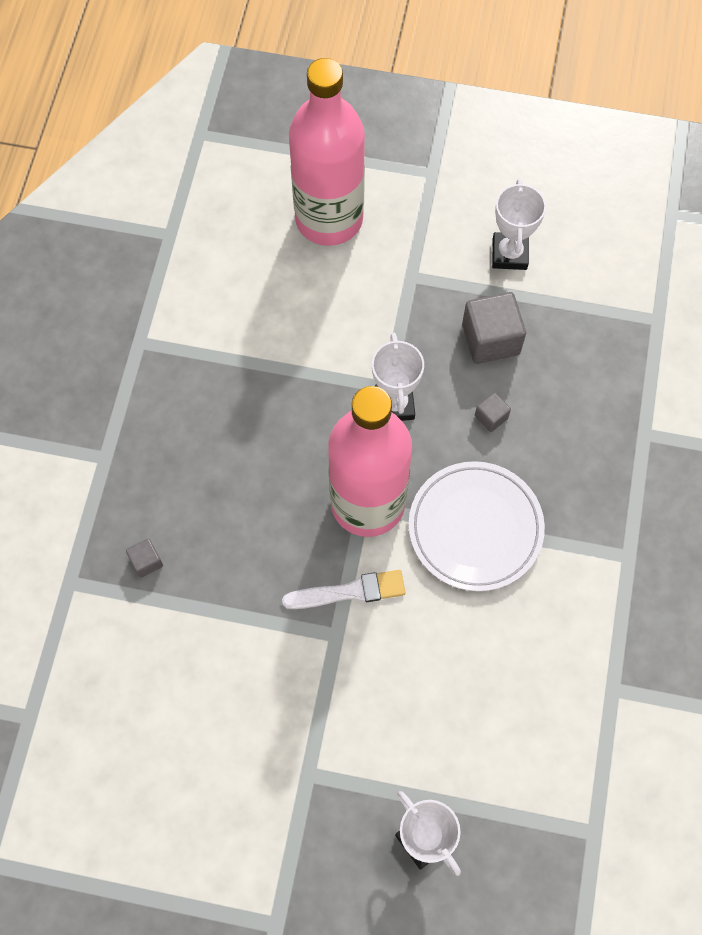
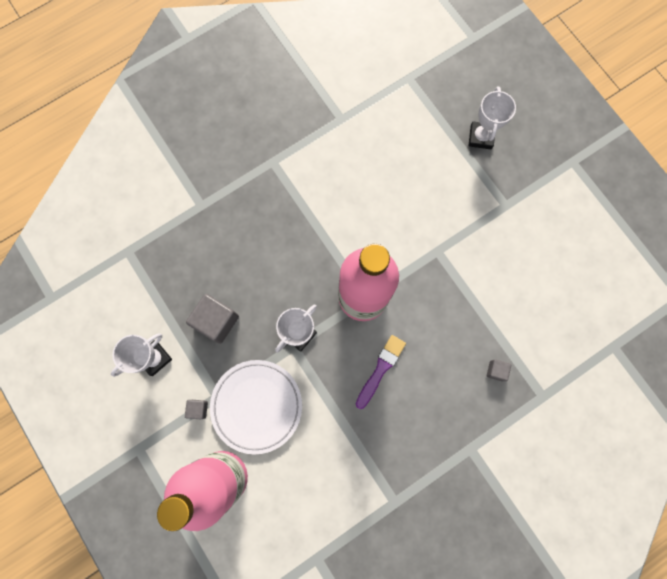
camera: 135 degrees left, 10 degrees up
white brush [282,570,406,609] -> none
white plate [408,461,545,591] -> white plate moved to [210,360,302,454]
grey cube [475,392,511,432] -> grey cube moved to [185,400,208,419]
none -> purple brush [356,335,406,409]

